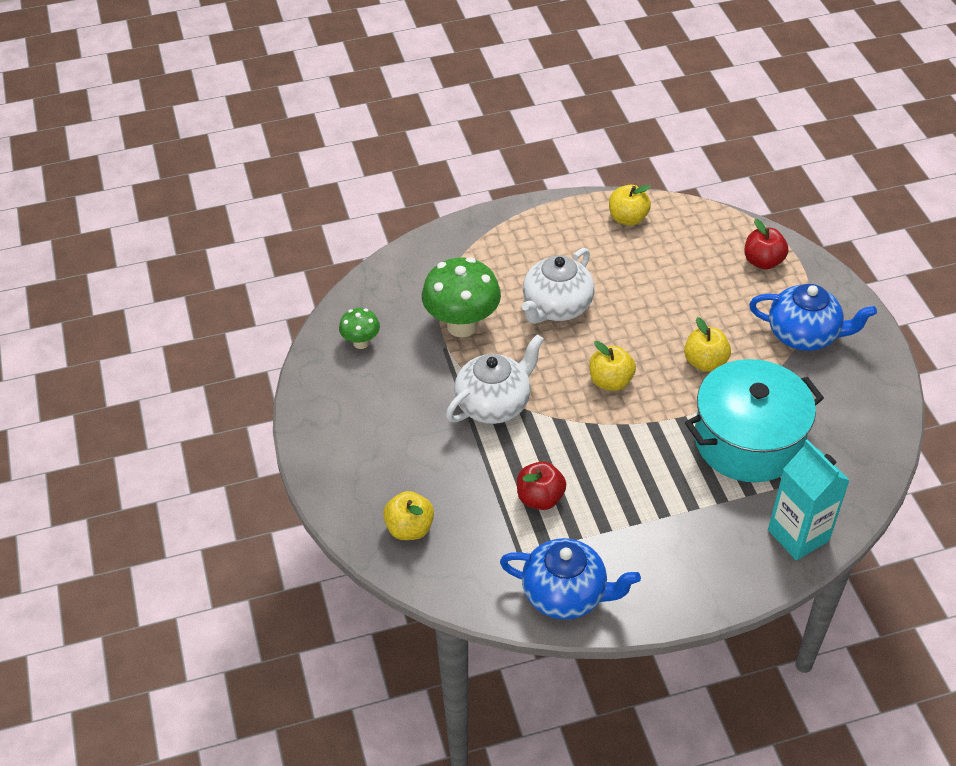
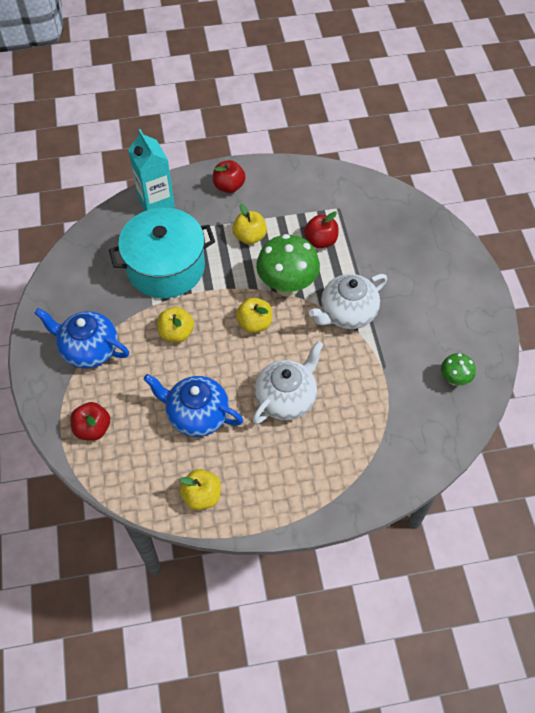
camera: 175 degrees left, 10 degrees up
yellow apple [383,491,434,540] -> yellow apple moved to [232,204,267,245]
green mushroom [422,257,501,337] -> green mushroom moved to [256,234,320,297]
blue teapot [500,538,641,620] -> blue teapot moved to [143,374,243,437]
none -> red apple [213,160,246,193]

